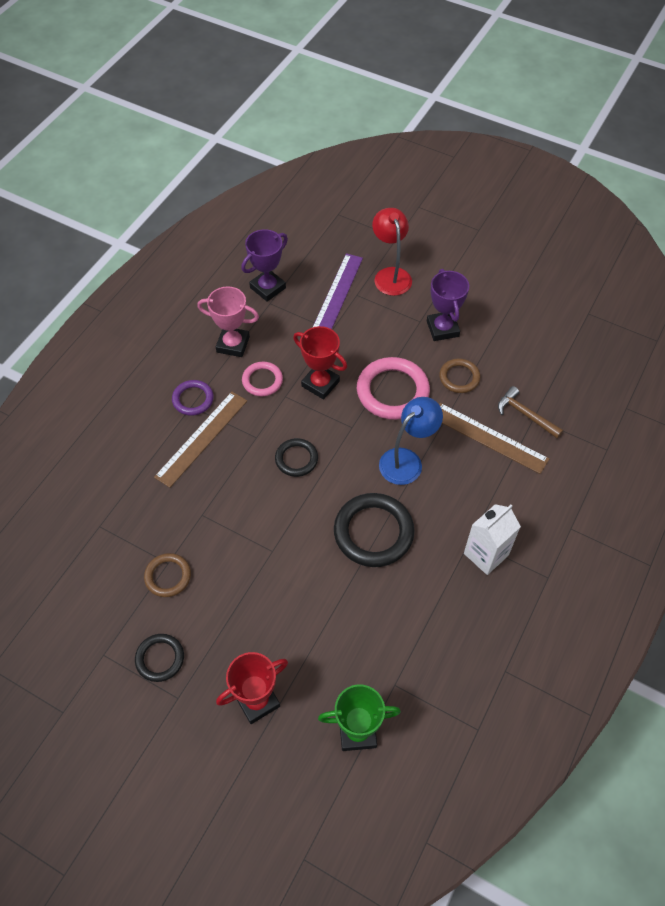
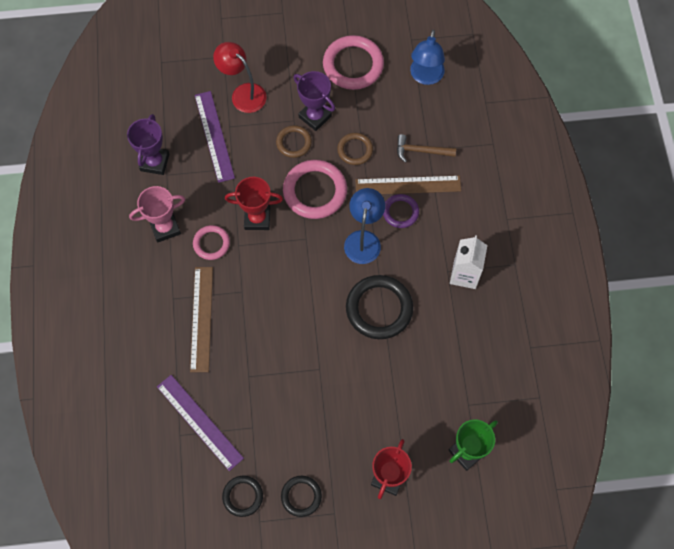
camera: 35 degrees left, 10 degrees up
brown ring [144,553,191,597] -> brown ring moved to [276,125,312,158]
purple ring [172,380,214,416] -> purple ring moved to [383,194,419,228]
black ring [275,438,318,477] -> black ring moved to [222,476,263,517]
none -> purple ruler [157,375,244,471]
none -> pink ring [323,35,384,90]
none -> blue lamp [410,30,445,85]

